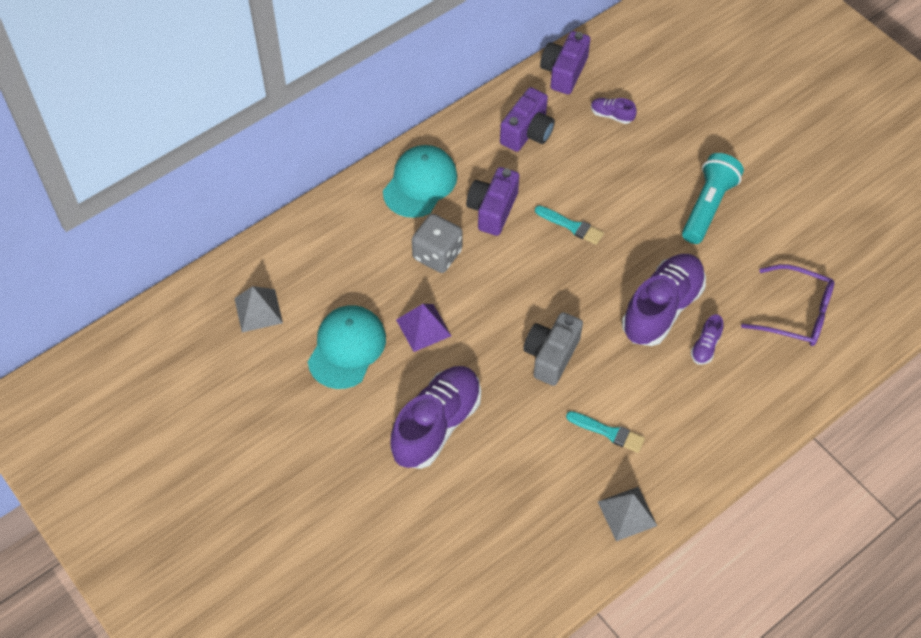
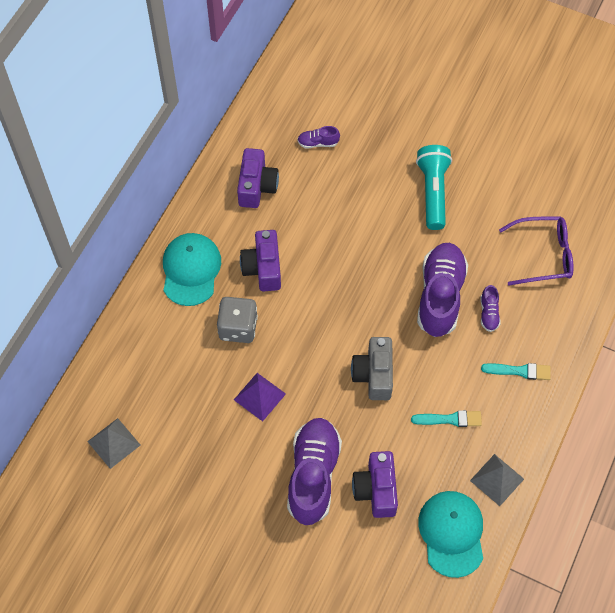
camera: 25 degrees left, 5 degrees up
turquoise cap [308,305,386,389] -> turquoise cap moved to [418,491,483,578]
turquoise brush [535,206,604,245] -> turquoise brush moved to [481,363,551,380]
purple camera [540,31,590,94] -> purple camera moved to [352,451,398,518]

